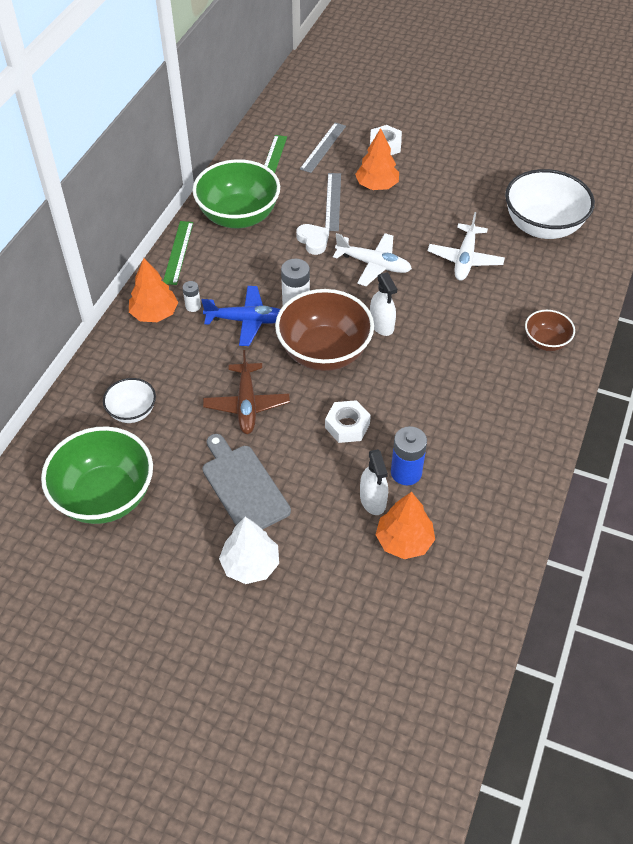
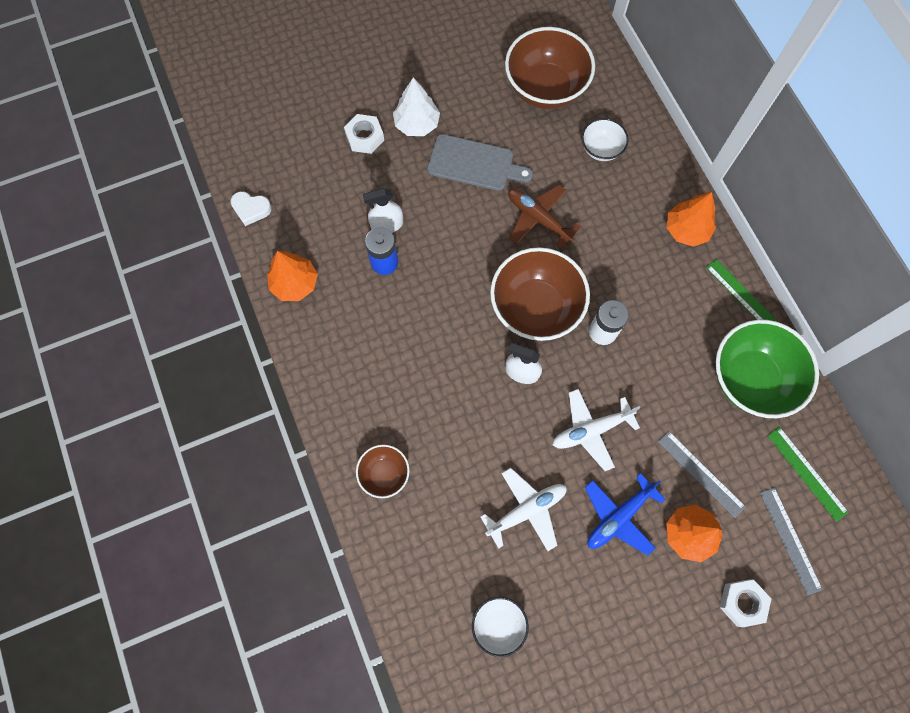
camera: 135 degrees right, 20 degrees up
green bowl [41,426,153,524] -> brown bowl [505,27,595,109]
white battery [182,281,201,312] -> none
blue plane [201,286,280,346] -> blue plane moved to [585,473,666,556]
white heart [296,224,329,255] -> white heart moved to [231,191,272,226]
white nut [325,400,371,443] -> white nut moved to [344,114,384,154]
white spray bottle [360,449,388,515] -> white spray bottle turned 45 degrees counterclockwise [363,188,403,233]
orange tree [375,492,435,559] -> orange tree moved to [267,251,318,301]
white plane [428,212,505,281] -> white plane turned 90 degrees clockwise [480,468,567,551]
white bowl [505,169,595,239] -> white bowl [472,597,529,657], size x0.52

